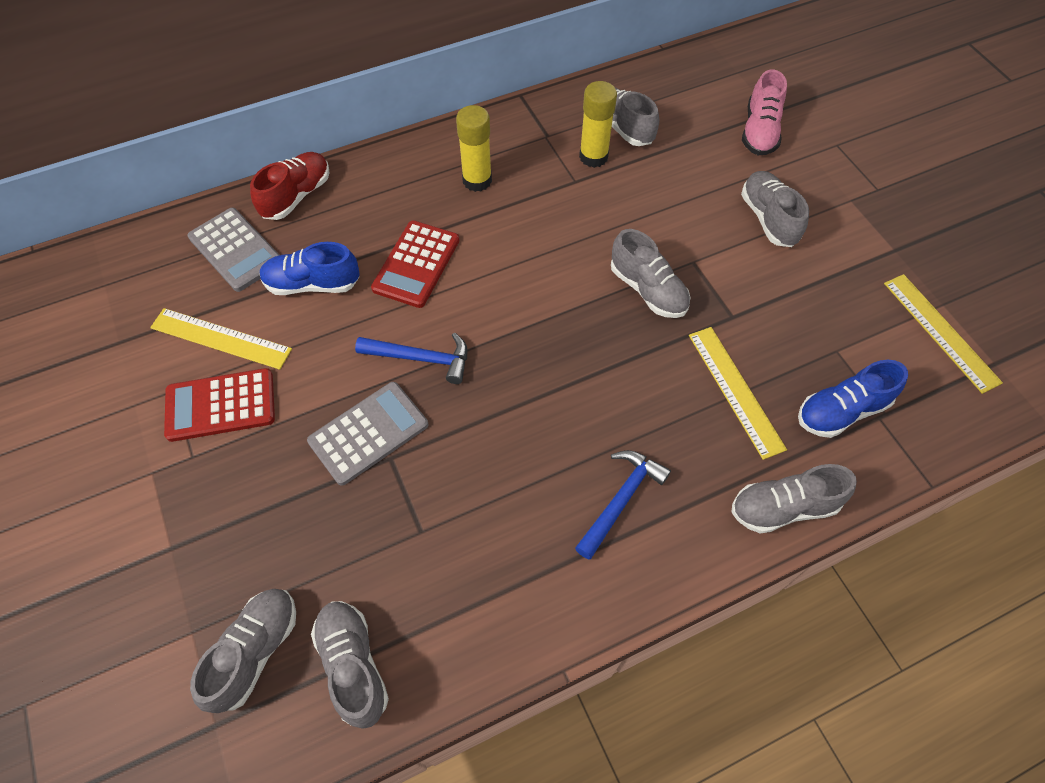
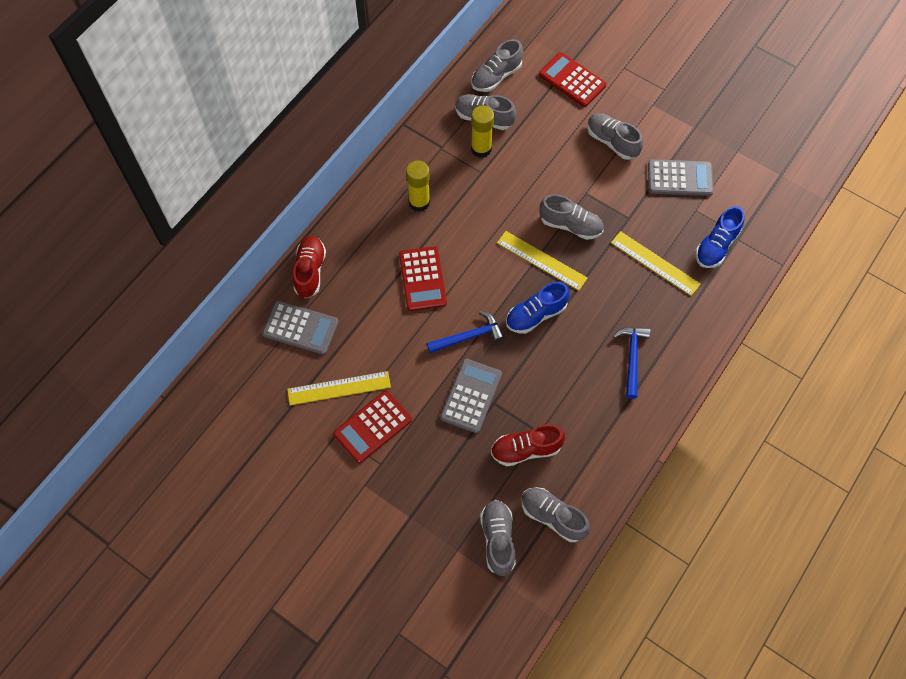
camera: 30 degrees left, 5 degrees up
blue shoe [259,242,360,295] -> blue shoe moved to [506,282,570,334]
grey shoe [731,464,857,534] -> grey shoe moved to [471,39,523,92]
pink shoe [742,69,787,155] -> red calculator [539,52,607,107]
yellow ruler [884,274,1003,394] -> yellow ruler moved to [497,231,588,291]
none -> red shoe [491,424,565,466]
none -> grey calculator [648,159,714,196]

